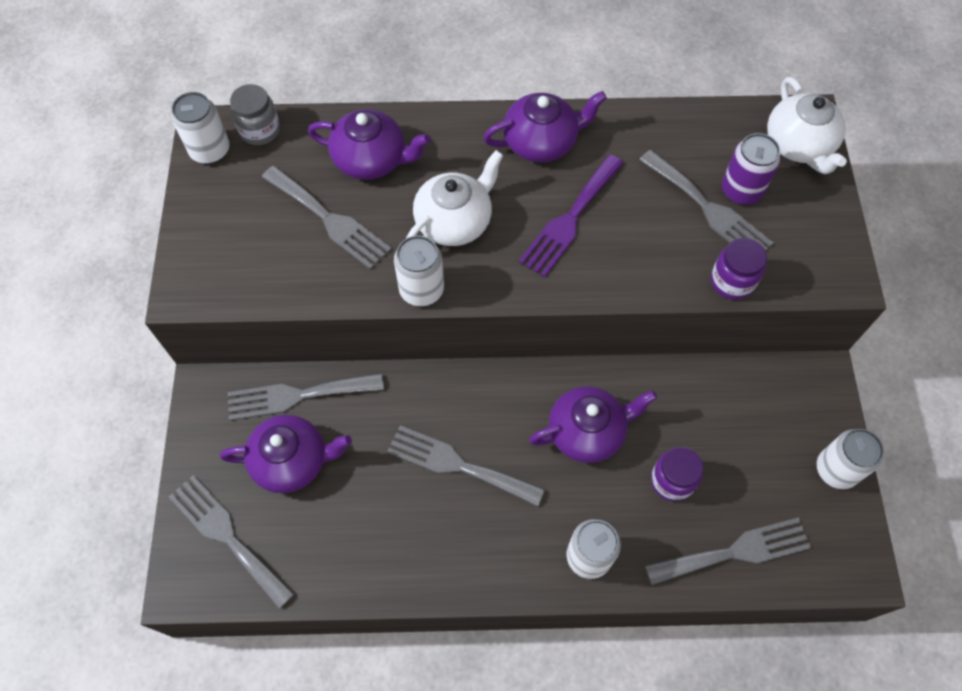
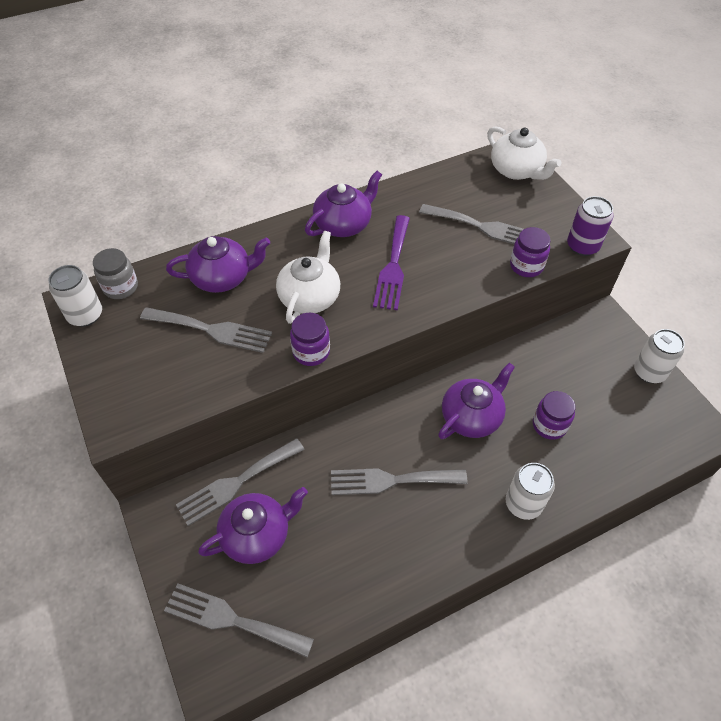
camera: 25 degrees left, 10 degrees down
white can [394,236,444,306] -> purple jar [290,313,330,366]
grey fork [645,517,811,585] -> none
purple can [722,133,780,205] -> purple can moved to [567,196,614,256]

